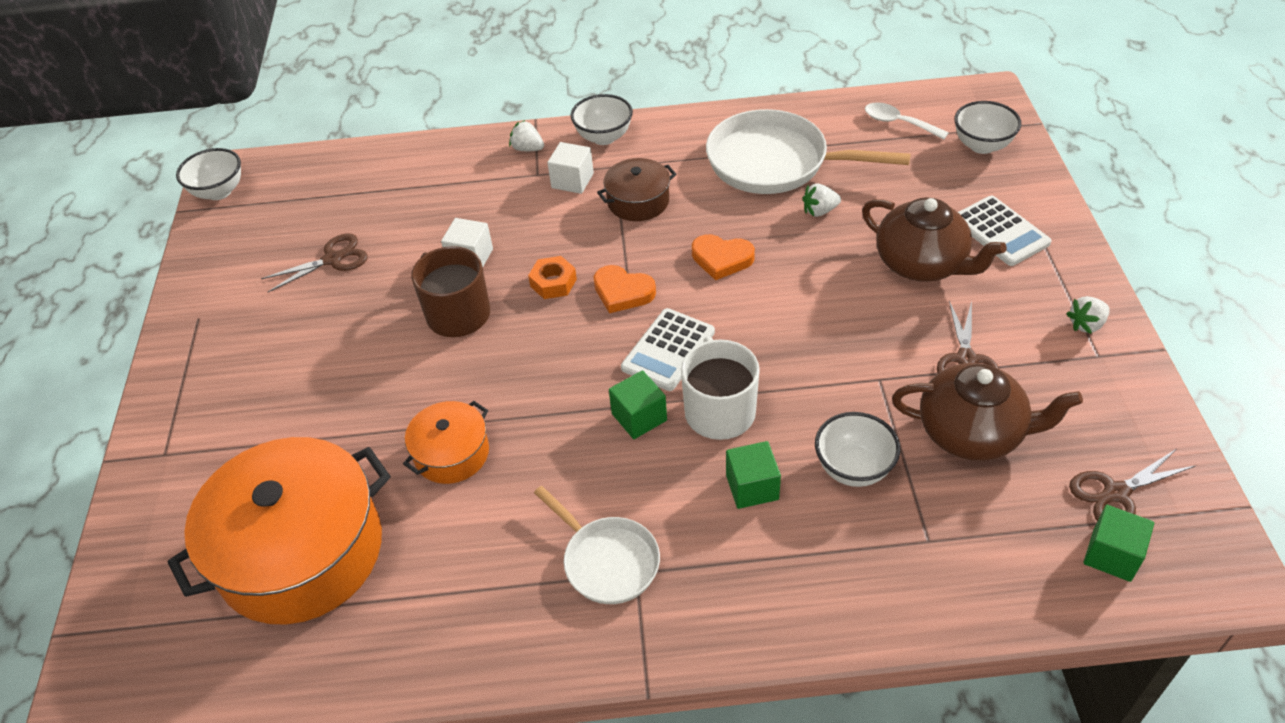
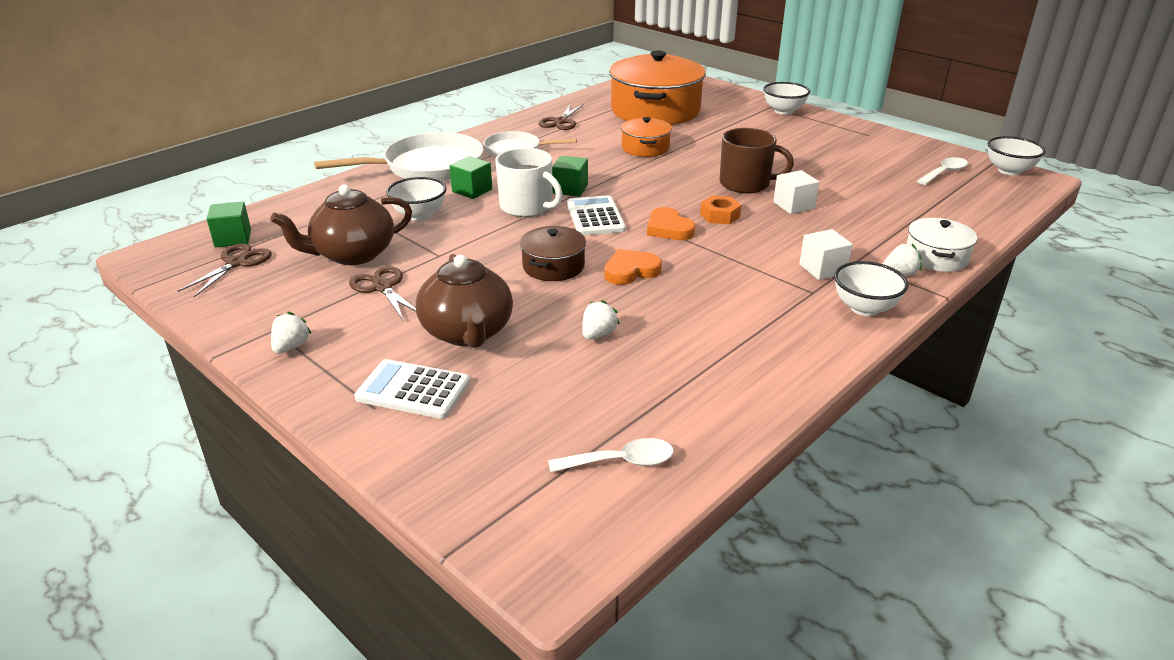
camera: 135 degrees right, 15 degrees down
brown scissors [261,233,368,292] -> brown scissors moved to [539,104,583,130]
orange heart [594,265,656,313] -> orange heart turned 105 degrees counterclockwise [647,207,695,240]
brown pot [597,158,677,221] -> brown pot moved to [520,226,586,281]
white pan [706,109,911,194] -> white pan moved to [314,132,484,181]
brown teapot [862,197,1007,282] -> brown teapot turned 105 degrees counterclockwise [416,254,513,348]
white bowl [954,101,1021,154] -> white bowl moved to [763,82,810,115]
none -> white pot [907,218,977,272]
none -> white spoon [917,157,968,185]

